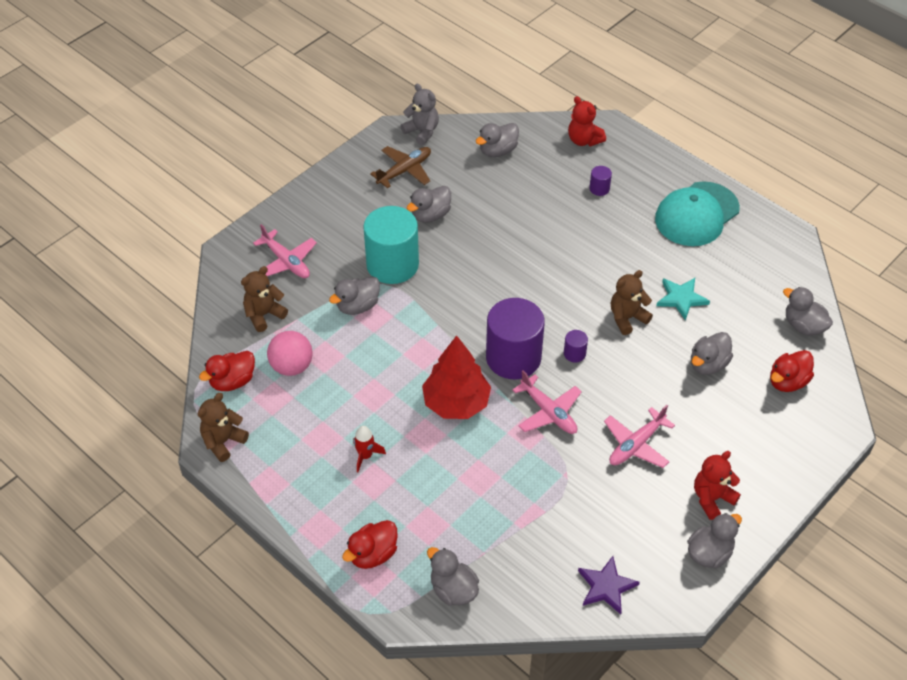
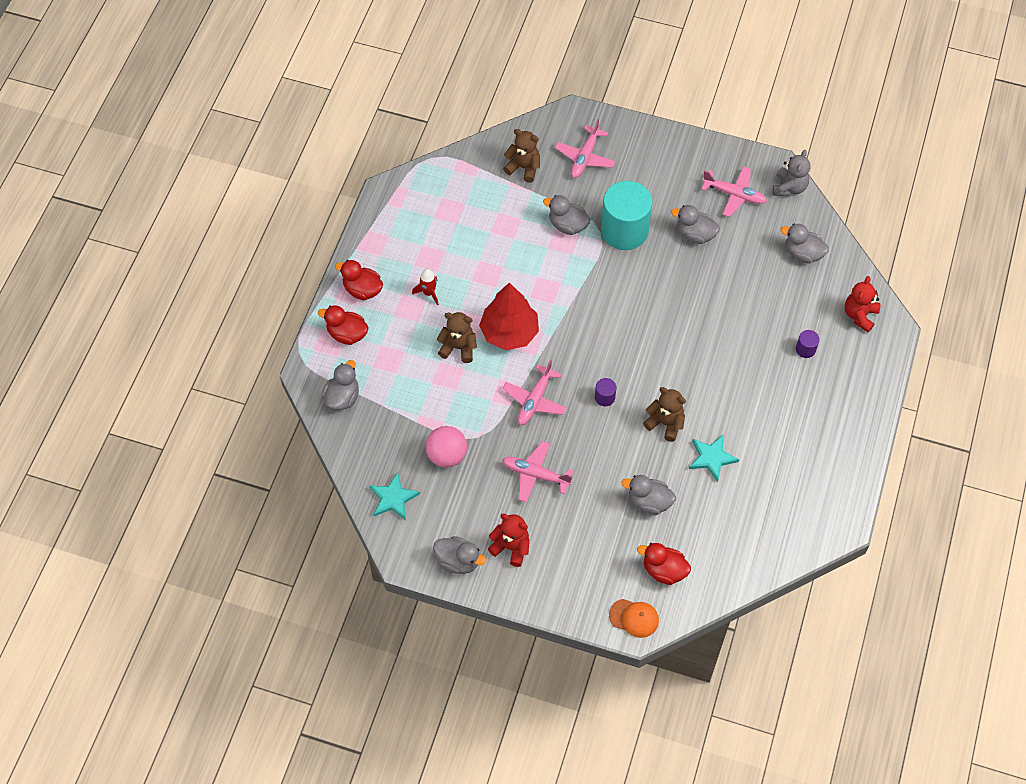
camera: 65 degrees right, 10 degrees up
brown teddy bear [198,393,249,462] -> brown teddy bear moved to [437,312,477,363]
red duck [199,351,255,391] -> red duck moved to [335,260,383,300]
pink ball [267,331,313,376] -> pink ball moved to [426,426,467,468]
brown plane [370,146,431,188] -> pink plane [701,166,767,217]
purple cylinder [486,298,545,379] -> none
purple star [578,556,640,614] -> turquoise star [369,472,420,520]
turquoise cap [655,181,740,246] -> none
grey duck [783,287,833,336] -> none
none -> orange cap [609,599,659,638]

